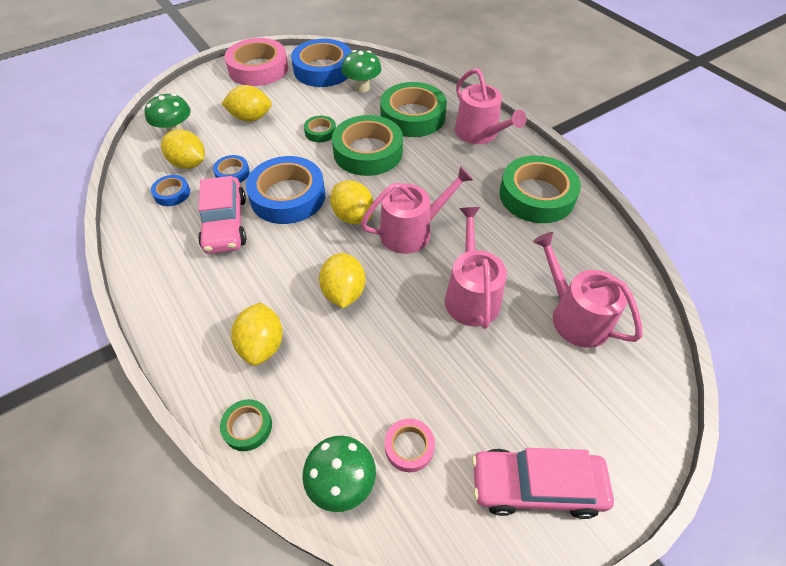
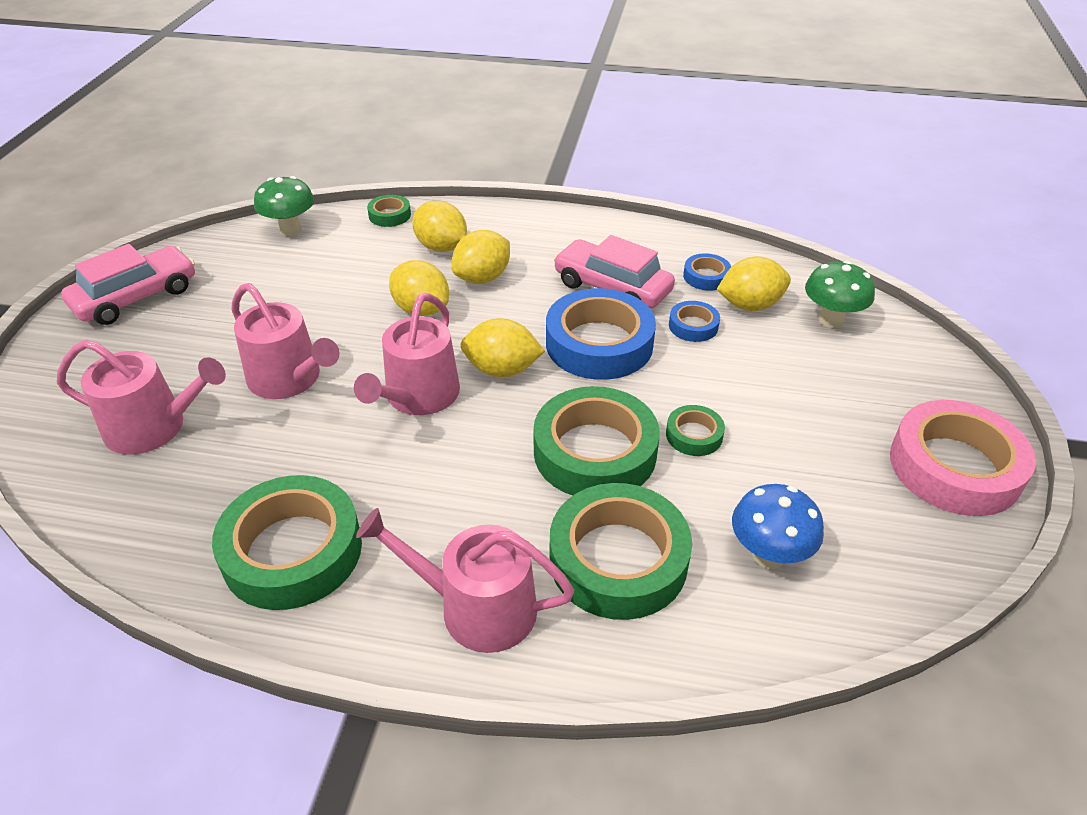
camera: 135 degrees right, 10 degrees down
yellow lemon [221,85,272,122] -> yellow lemon moved to [452,230,510,284]
blue tape [291,39,352,87] -> none
green mushroom [342,50,382,93] -> blue mushroom [732,484,824,569]
pink tape [385,418,435,472] -> none

